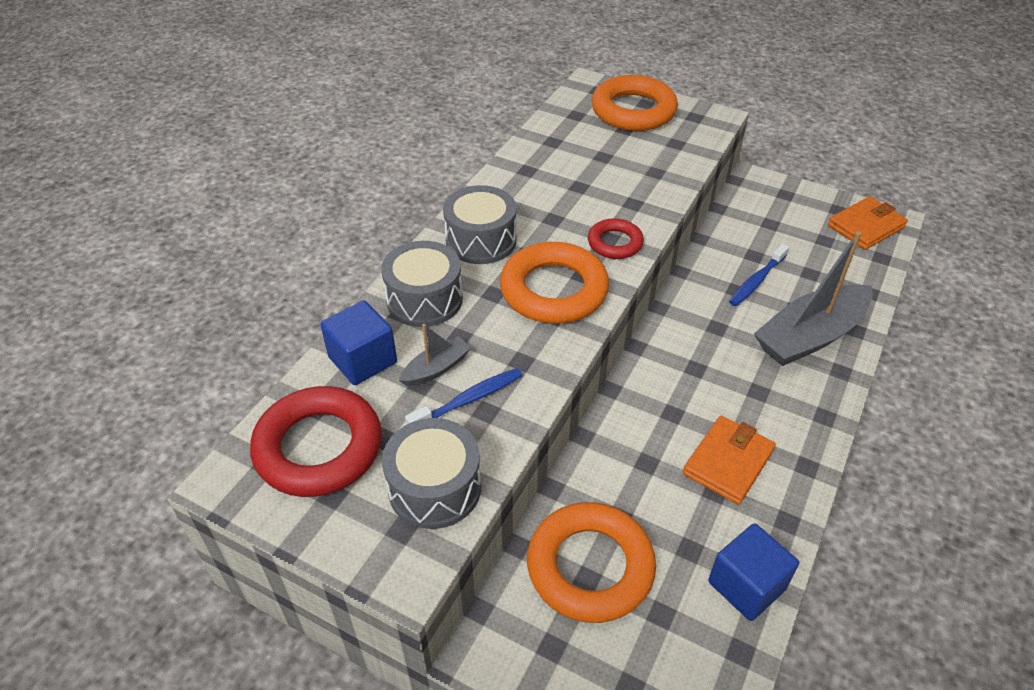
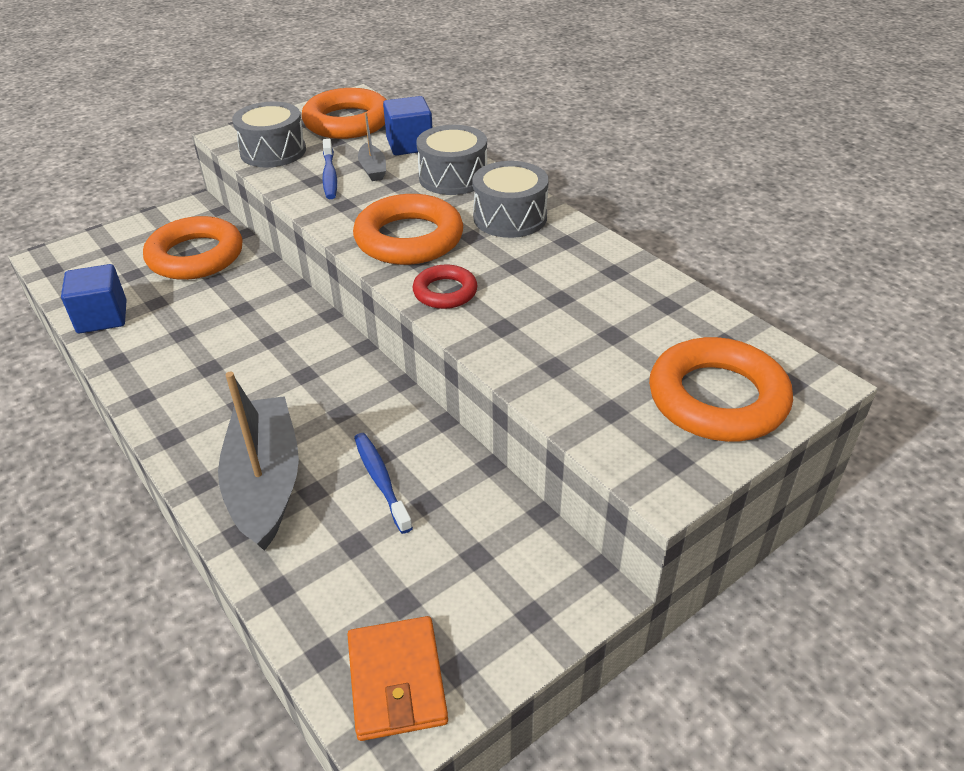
camera: 115 degrees right, 5 degrees down
red ring [250,386,382,497] -> orange ring [302,88,387,139]
orange wallet [683,416,776,505] -> none

